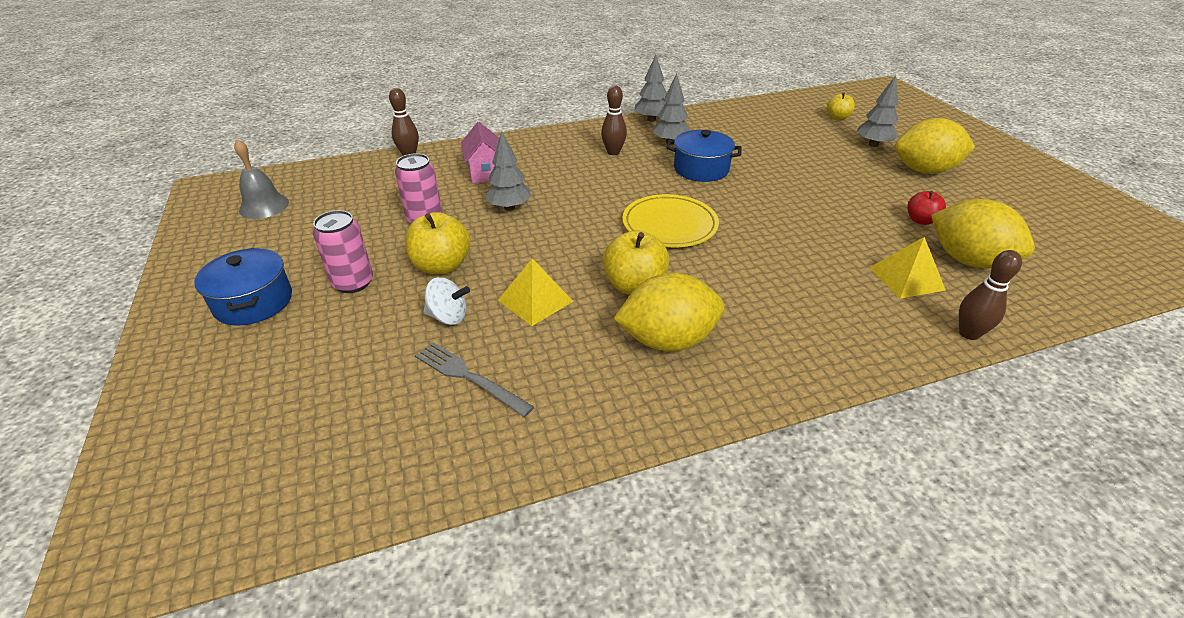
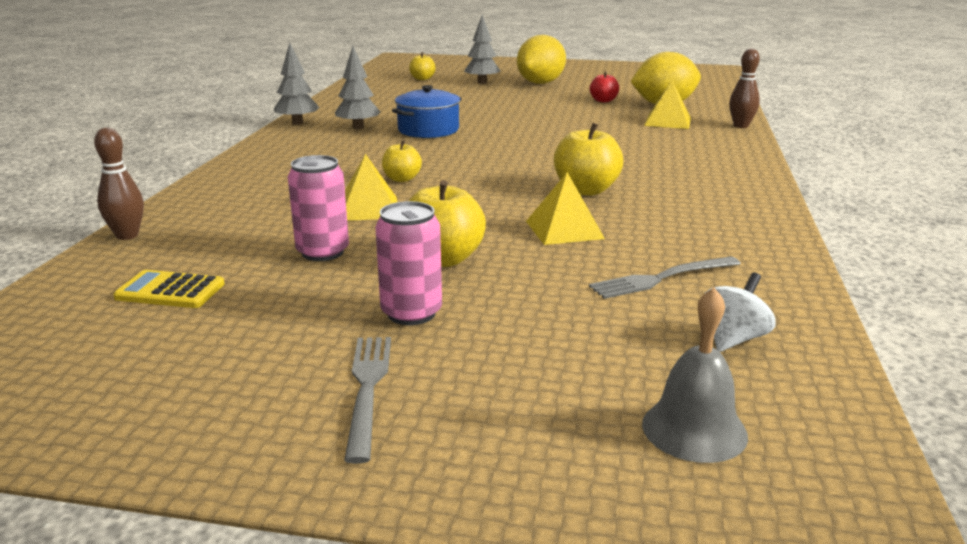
camera: 60 degrees left, 15 degrees down
blue pot [194,248,292,326] -> grey fork [344,337,391,464]
grey bell [234,139,289,219] -> grey bell moved to [642,287,748,463]
white spinning top [424,277,470,325] -> white spinning top moved to [704,272,776,352]
pink house [461,122,499,183] -> none
grey tree [485,131,531,211] -> yellow pyramid [345,154,397,221]
brown bowling pin [601,85,627,155] -> none
yellow lemon [613,273,725,351] -> none
yellow plate [622,194,719,247] -> none
none -> yellow calculator [113,270,224,308]
none -> yellow apple [382,140,422,182]

